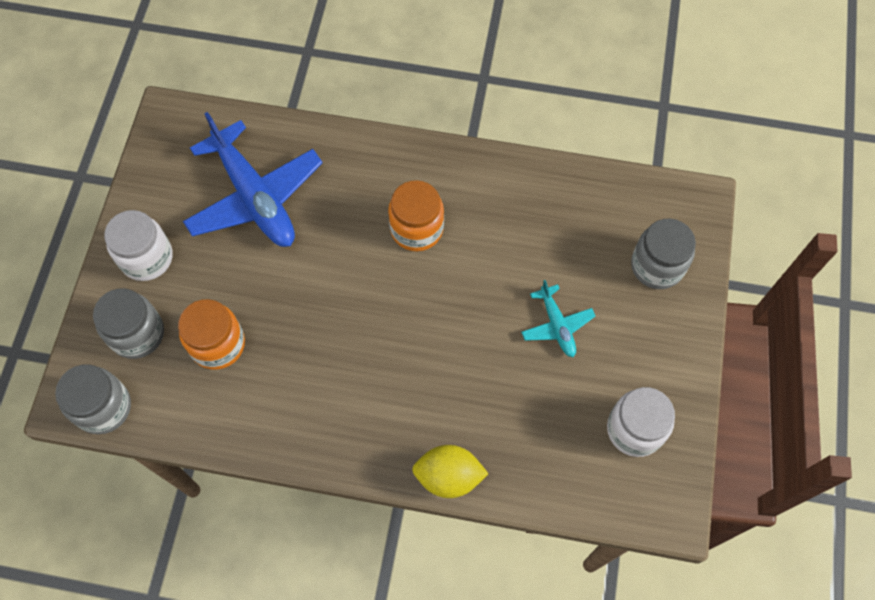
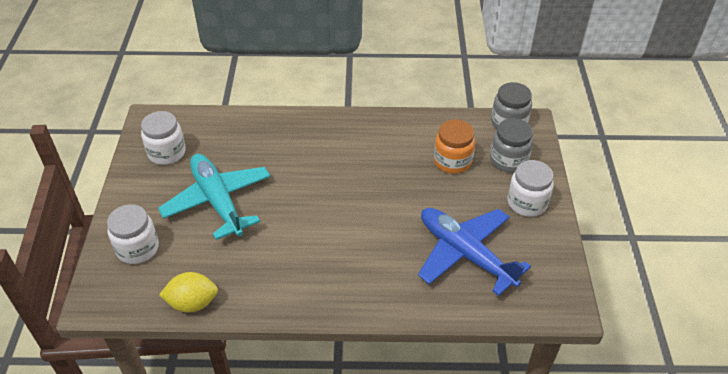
camera: 170 degrees right, 20 degrees down
orange jar [388,180,444,251] -> none
yellow lemon [412,445,489,498] -> yellow lemon moved to [159,272,218,312]
turquoise plane [521,280,596,357] -> turquoise plane [158,154,271,240], size x2.05
grey jar [631,218,696,289] -> white jar [107,204,159,264]

